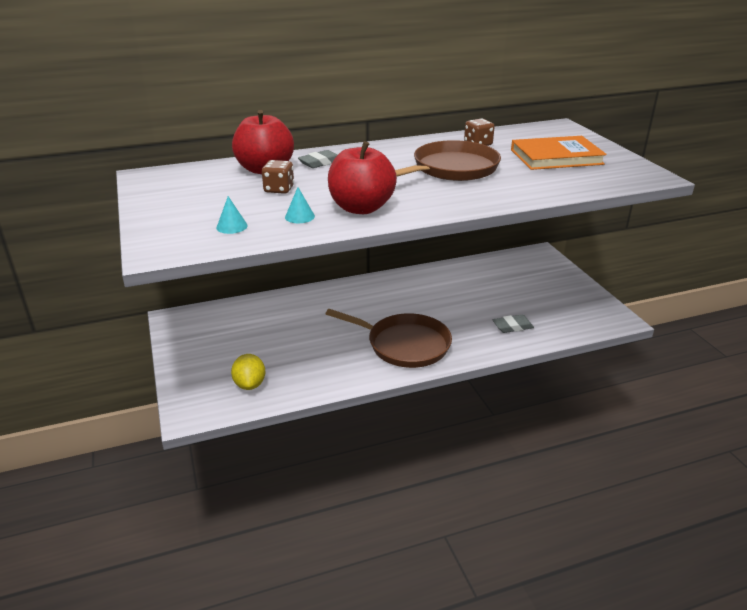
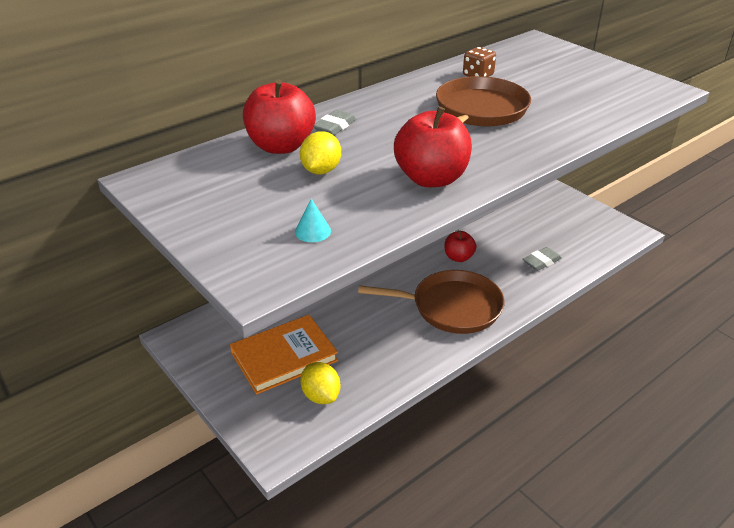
camera: 20 degrees left, 5 degrees up
brown dice [262,160,294,194] -> yellow lemon [300,131,341,174]
turquoise cone [285,187,315,223] -> none
orange book [511,136,607,170] -> orange book moved to [230,315,338,394]
none -> red apple [445,231,477,262]

